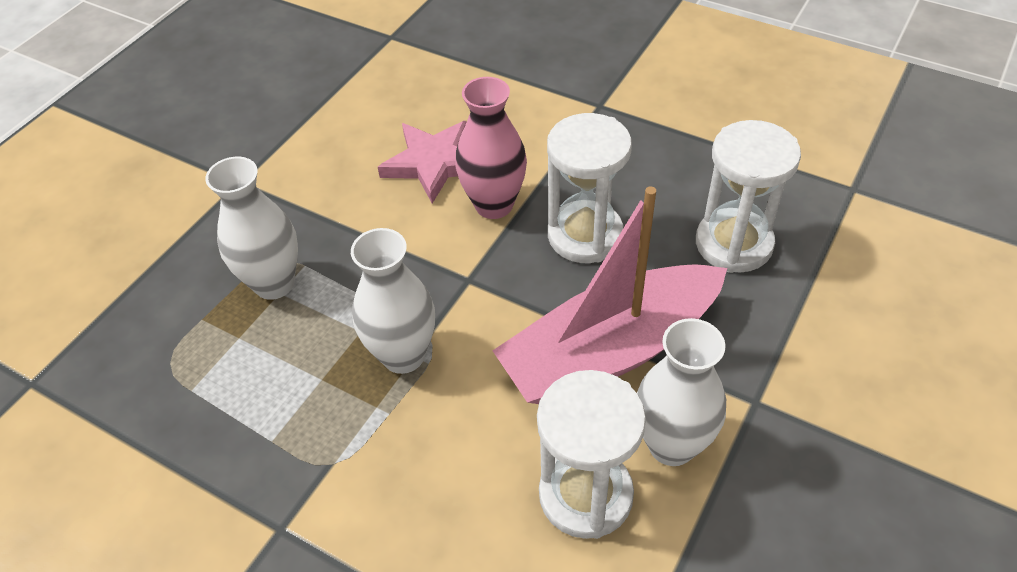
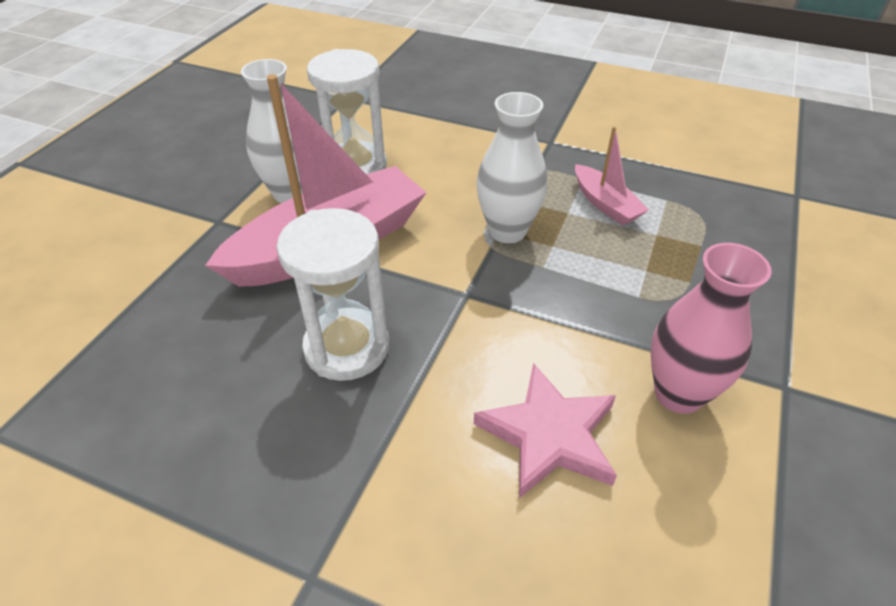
camera: 170 degrees right, 5 degrees down
white vase [205,157,298,300] -> none
pink vase [455,77,527,219] -> pink vase moved to [651,243,772,414]
white hourglass [696,120,801,273] -> none
none -> pink boat [575,126,649,225]

